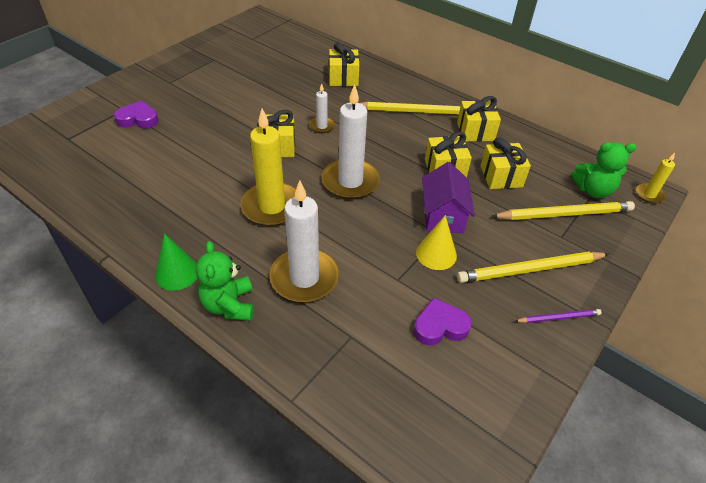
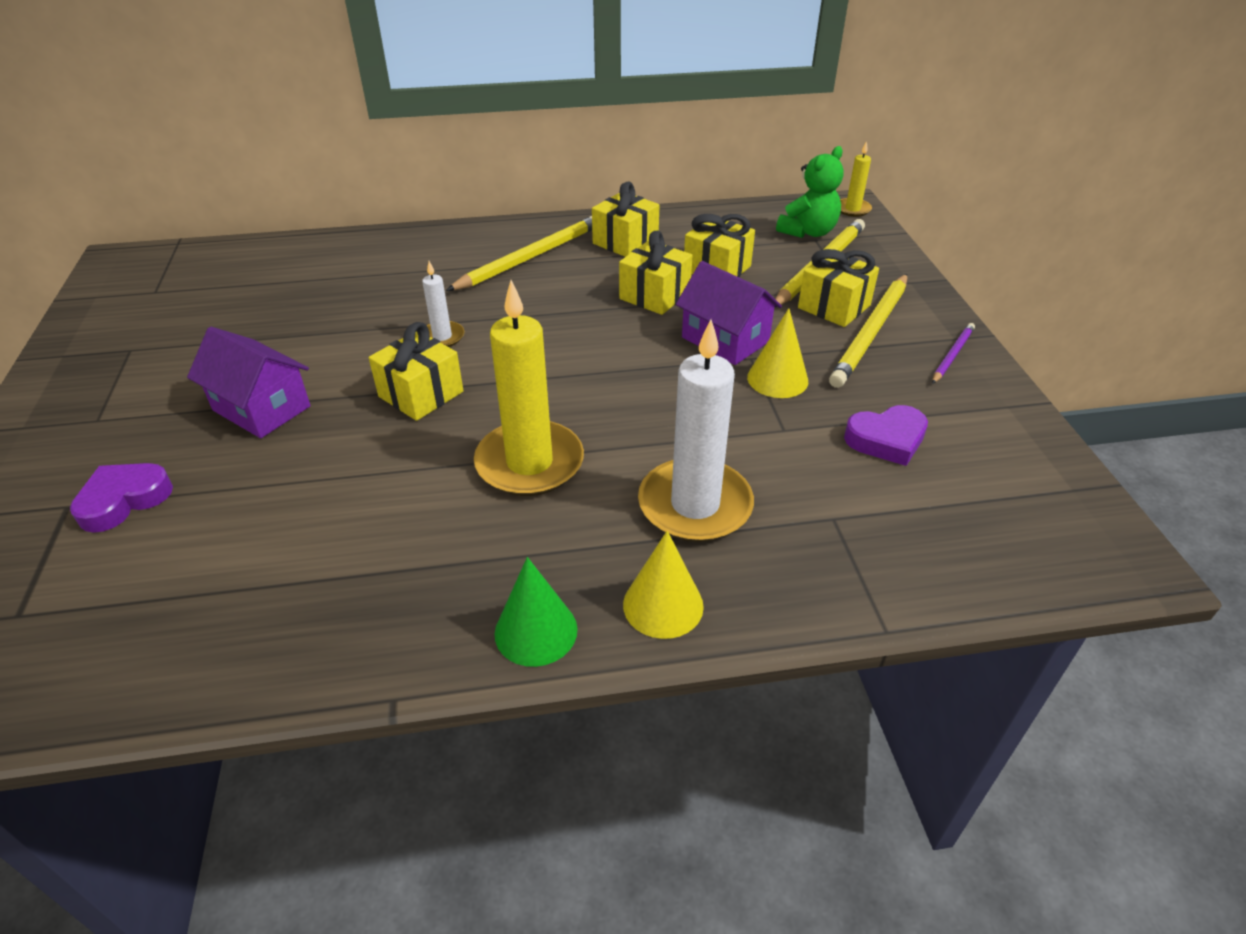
camera: 45 degrees left, 5 degrees down
green teddy bear [196,241,254,321] -> yellow cone [623,531,704,639]
white candle [321,84,380,199] -> none
yellow gift [329,42,359,86] -> yellow gift moved to [798,249,879,327]
purple heart [413,298,472,345] -> purple heart turned 135 degrees counterclockwise [844,405,928,466]
none -> purple house [187,327,311,438]

